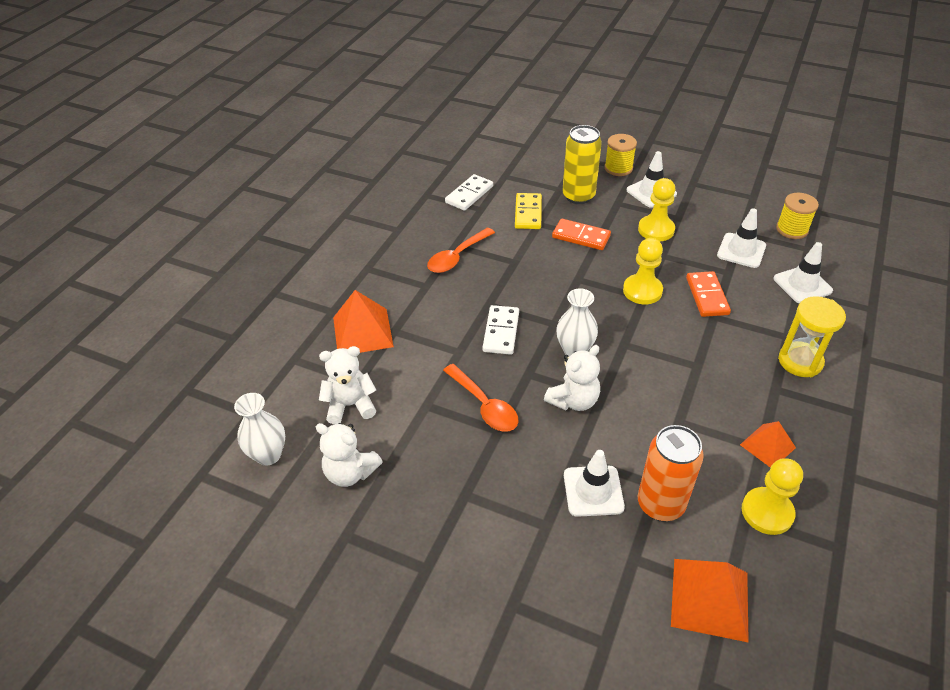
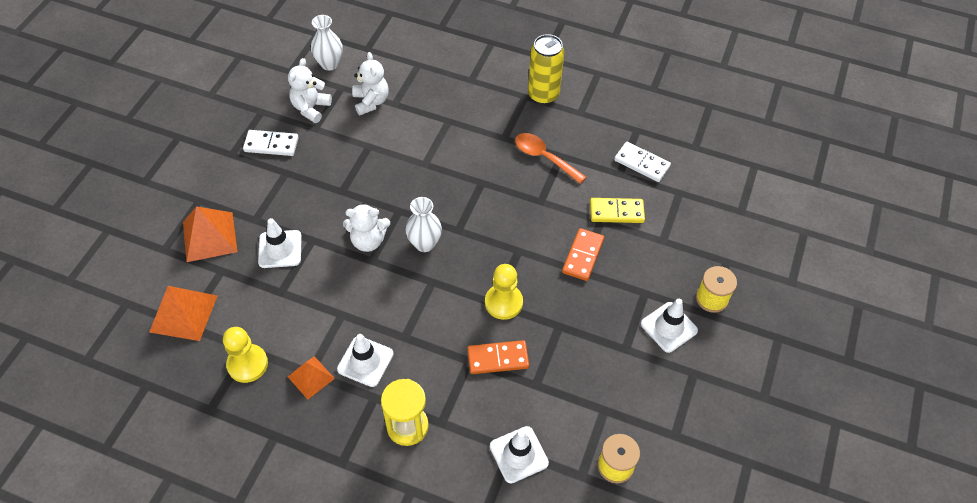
camera: 85 degrees right, 10 degrees up
orange pyramid [333,290,394,353] -> orange pyramid moved to [183,206,237,262]
orange spoon [443,364,519,432] -> none
white domino [483,305,519,355] -> white domino moved to [243,130,299,156]
white teddy bear [544,345,600,411] -> white teddy bear turned 45 degrees counterclockwise [343,203,390,252]
yellow can [562,125,602,204] -> yellow can moved to [528,34,565,105]
yellow pawn [638,178,675,241] -> none
orange can [638,425,704,521] -> none
white traffic cone [717,208,766,268] -> white traffic cone moved to [337,334,394,387]

